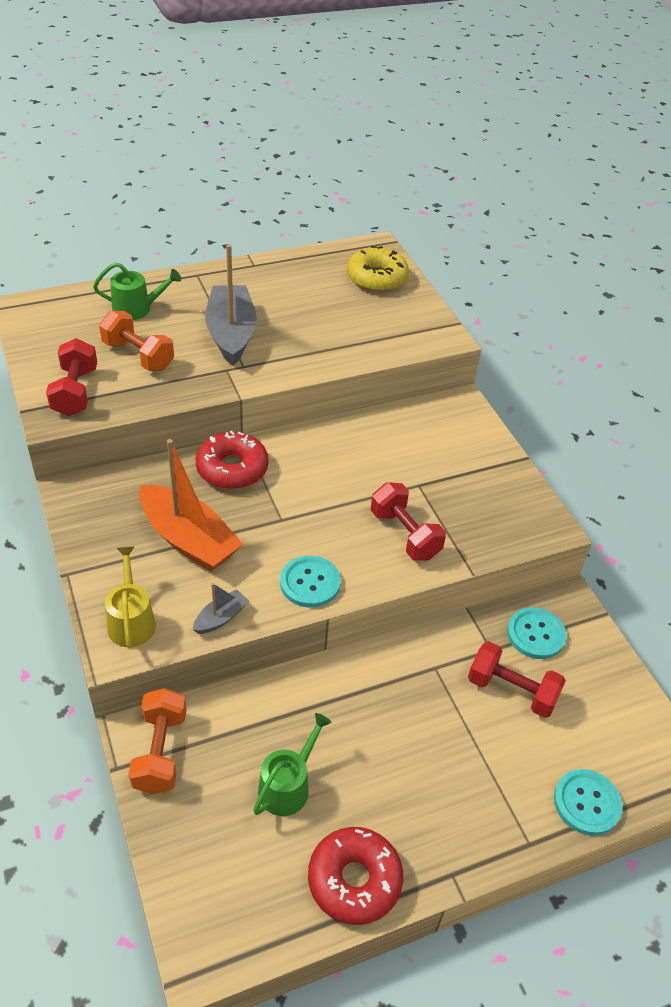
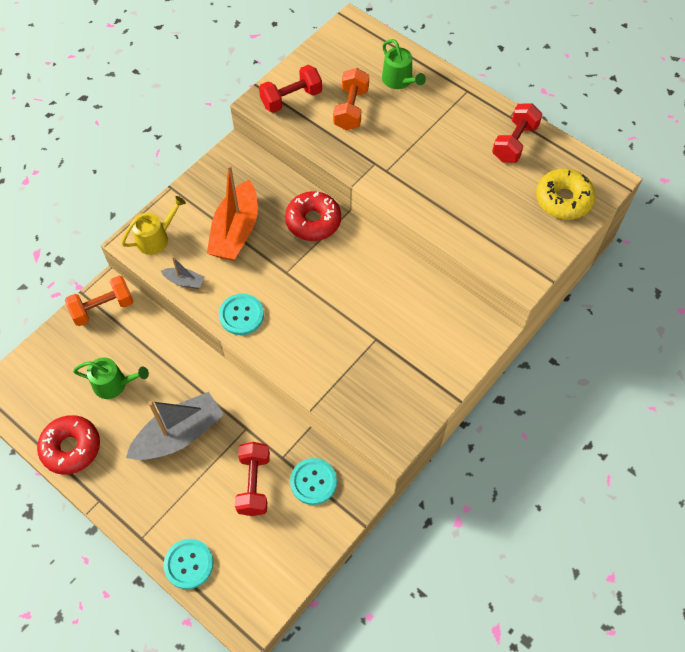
camera: 65 degrees right, 15 degrees up
grey boat [205,244,257,366] -> grey boat moved to [126,392,224,460]
red dumbbell [371,482,446,561] -> red dumbbell moved to [492,103,543,163]

